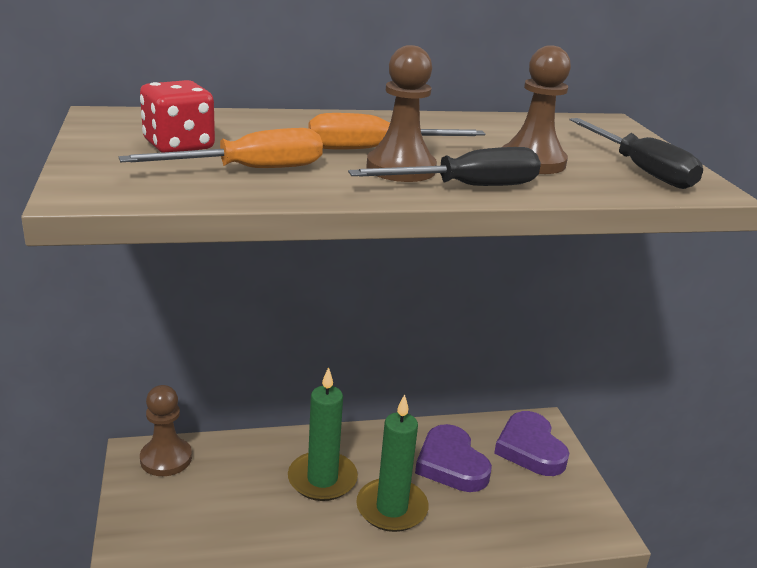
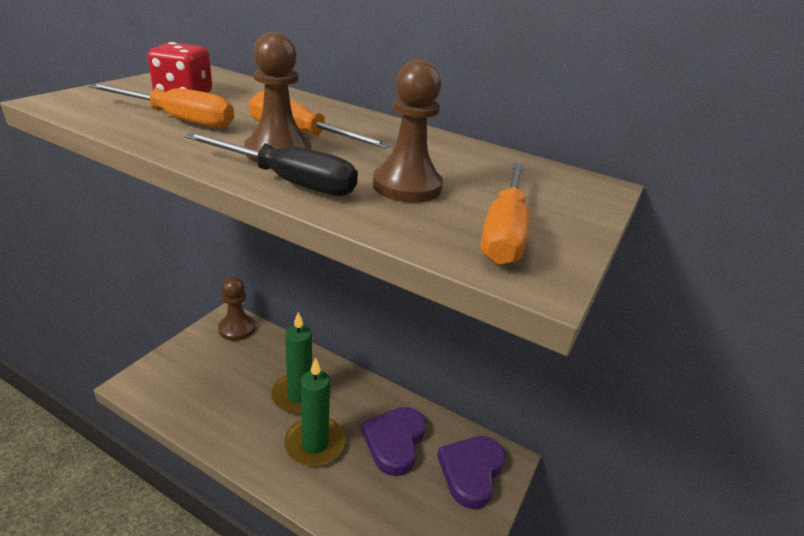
camera: 40 degrees right, 5 degrees up
black screwdriver [569,118,703,189] -> orange screwdriver [480,162,529,265]

